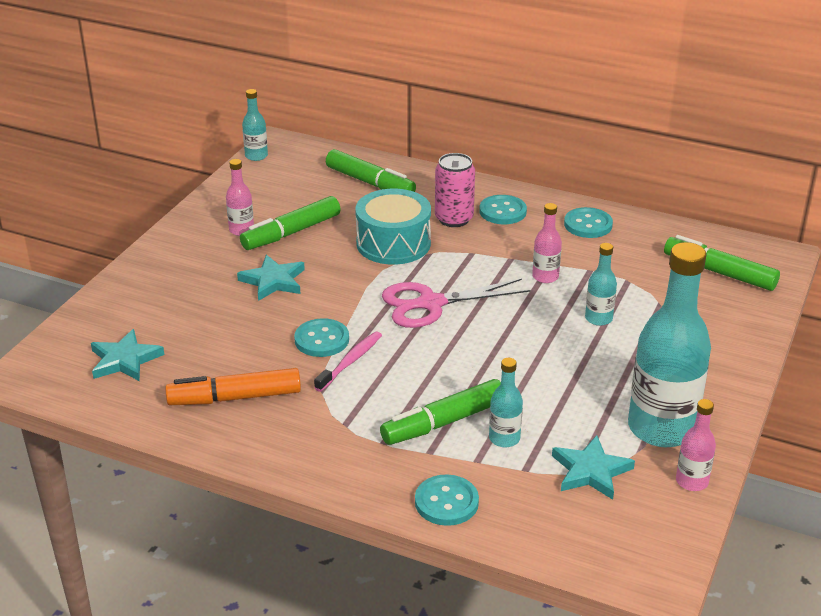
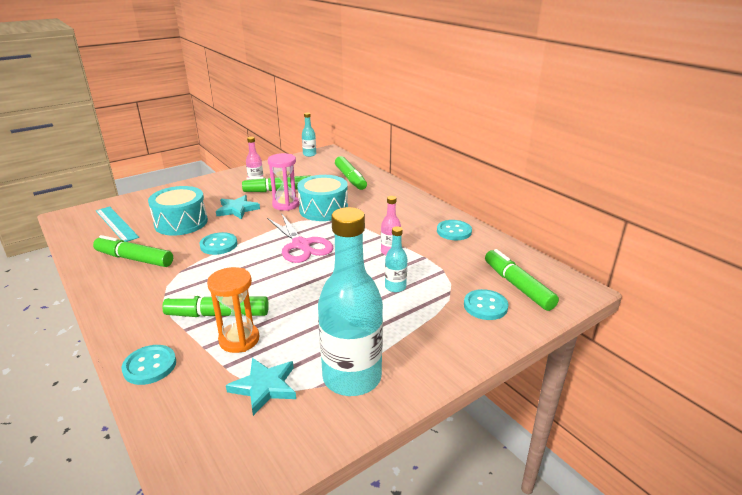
camera: 30 degrees right, 5 degrees down
turquoise star [91,329,164,381] -> turquoise ruler [96,207,139,242]
orange marker [165,368,301,405] -> green marker [93,235,173,267]
pink toothbrush [314,331,382,392] -> none
pink scissors [382,279,530,328] -> pink scissors turned 135 degrees counterclockwise [267,214,333,263]
pink can [435,153,475,227] -> none
turquoise button [479,195,527,224] -> turquoise button moved to [464,289,508,320]
turquoise bottle [489,358,523,447] -> orange hourglass [207,267,259,353]
pink bottle [676,399,716,491] -> none
none -> turquoise drum [148,186,208,235]
none -> pink hourglass [268,153,299,211]

